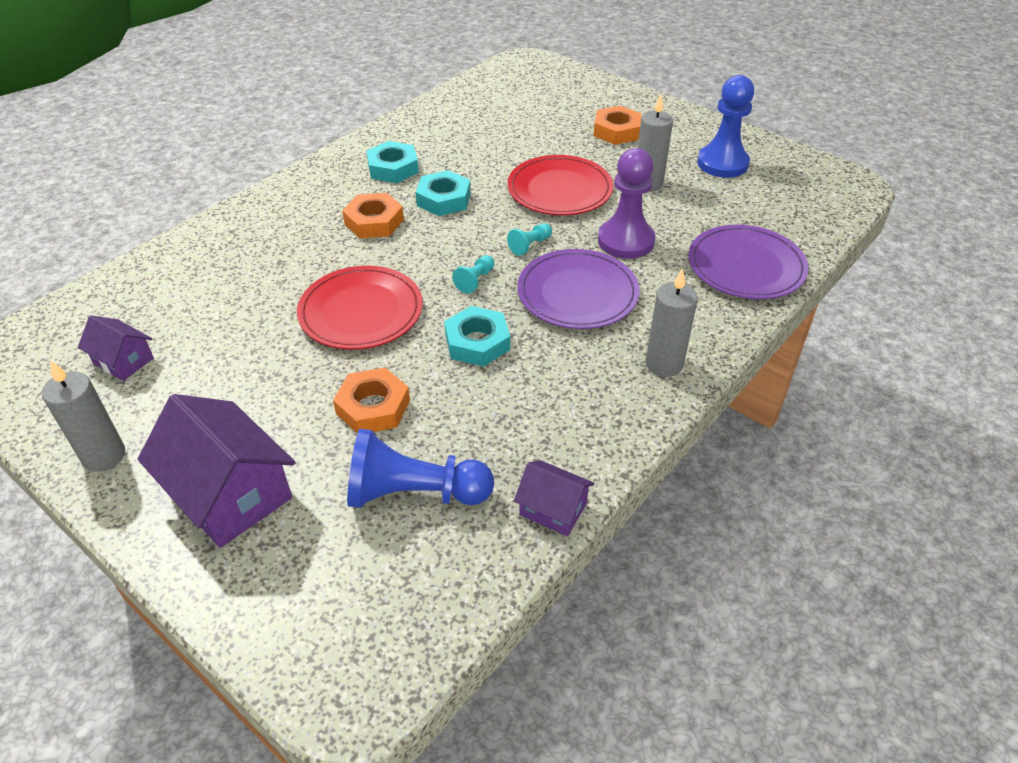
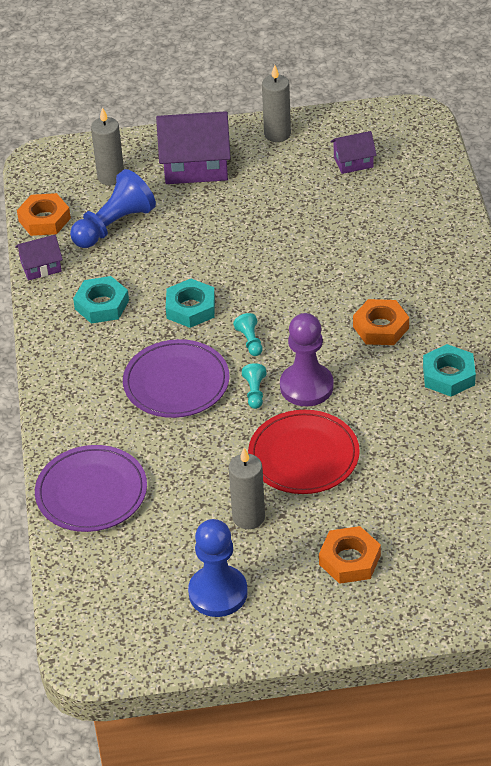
camera: 135 degrees right, 0 degrees up
red plate [297,266,423,350] -> none
orange nut [333,367,410,433] -> orange nut moved to [17,193,71,236]
turquoise nut [416,170,471,216] -> turquoise nut moved to [73,276,129,324]
purple pawn [598,148,655,259] -> purple pawn moved to [280,313,334,406]
grey candle [645,268,698,377] -> grey candle moved to [91,107,124,186]

